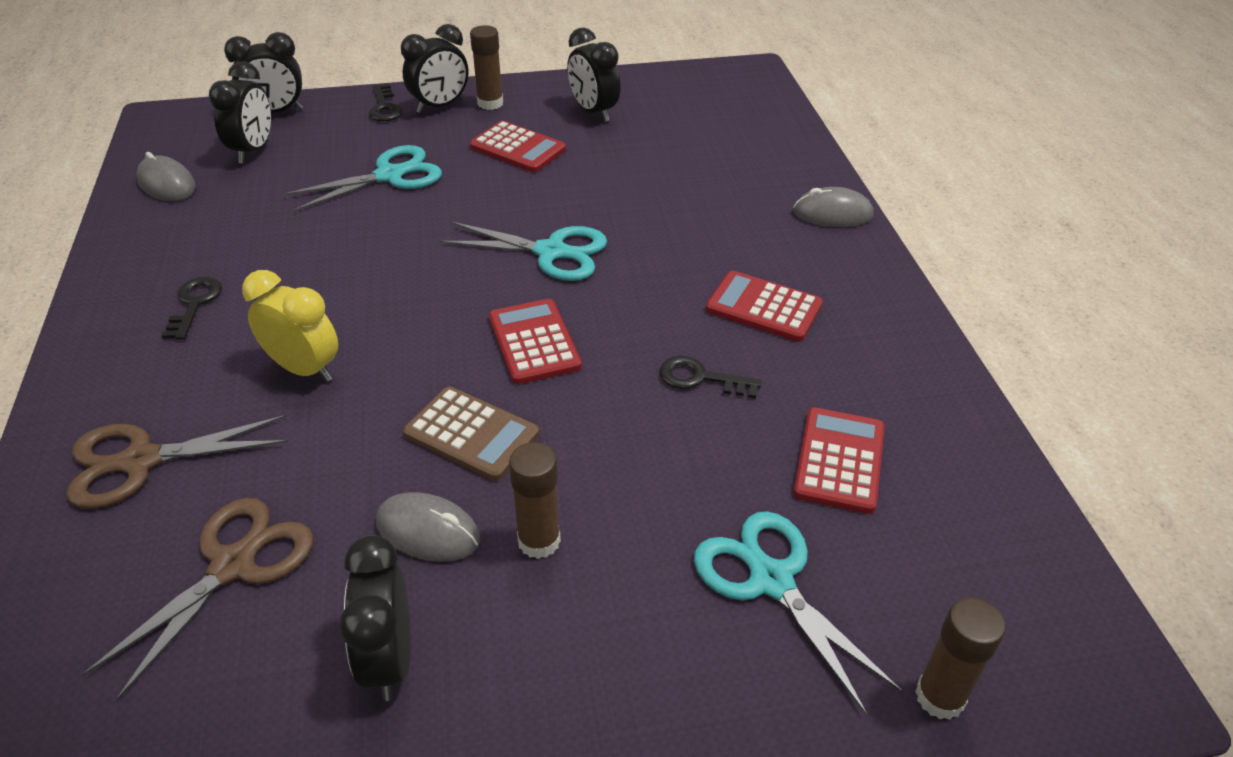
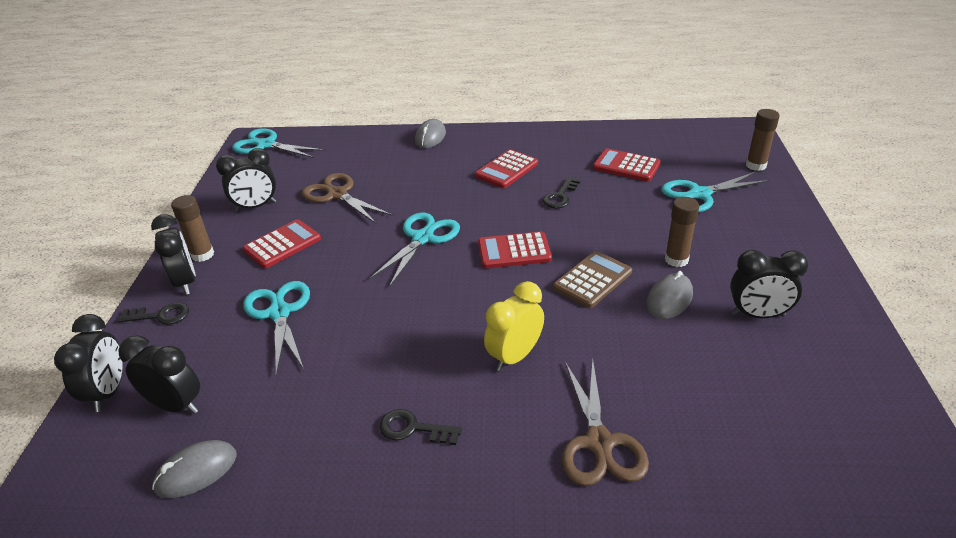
camera: 75 degrees left, 5 degrees down
brown scissors [82,498,313,701] -> brown scissors moved to [302,173,392,223]
none -> turquoise scissors [232,128,325,158]

